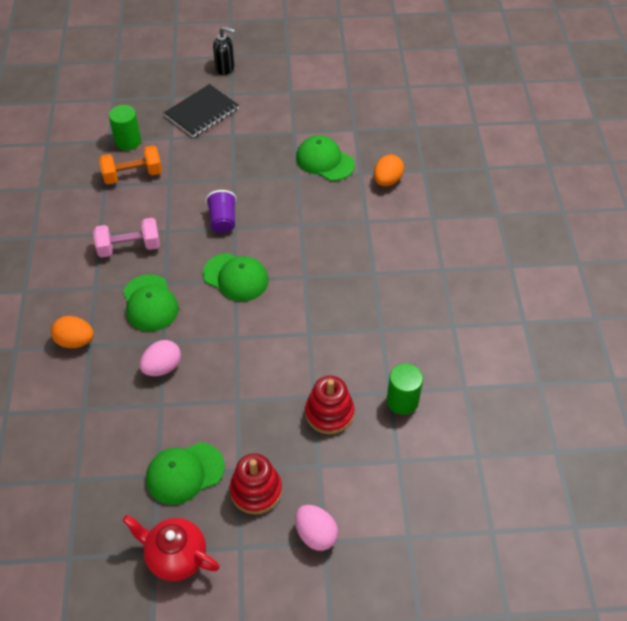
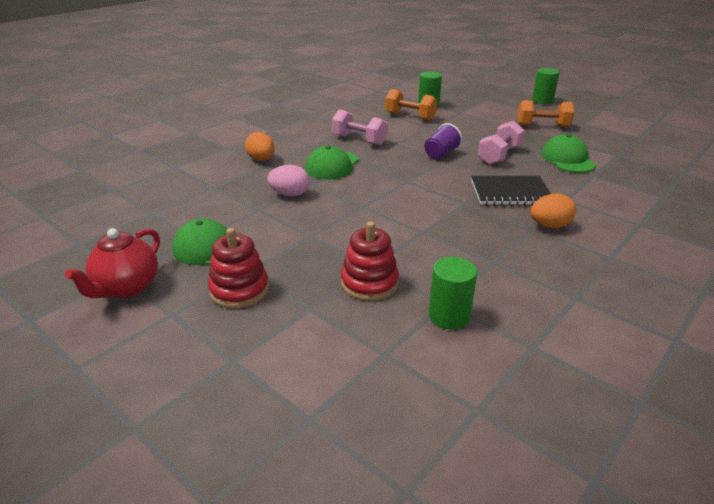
camera: 45 degrees right, 20 degrees down
red teapot [123,515,220,581] -> red teapot turned 135 degrees counterclockwise [65,228,160,298]
black notebook [164,84,239,137] -> black notebook moved to [471,176,551,205]
green cap [203,253,269,301] -> none
black soap dispenser [213,27,235,75] -> green cylinder [532,68,560,104]
pink egg [295,505,338,551] -> none
orange egg [374,155,404,186] -> orange egg moved to [531,194,576,228]
none -> pink dumbbell [478,121,525,165]
none -> orange dumbbell [517,100,574,127]

